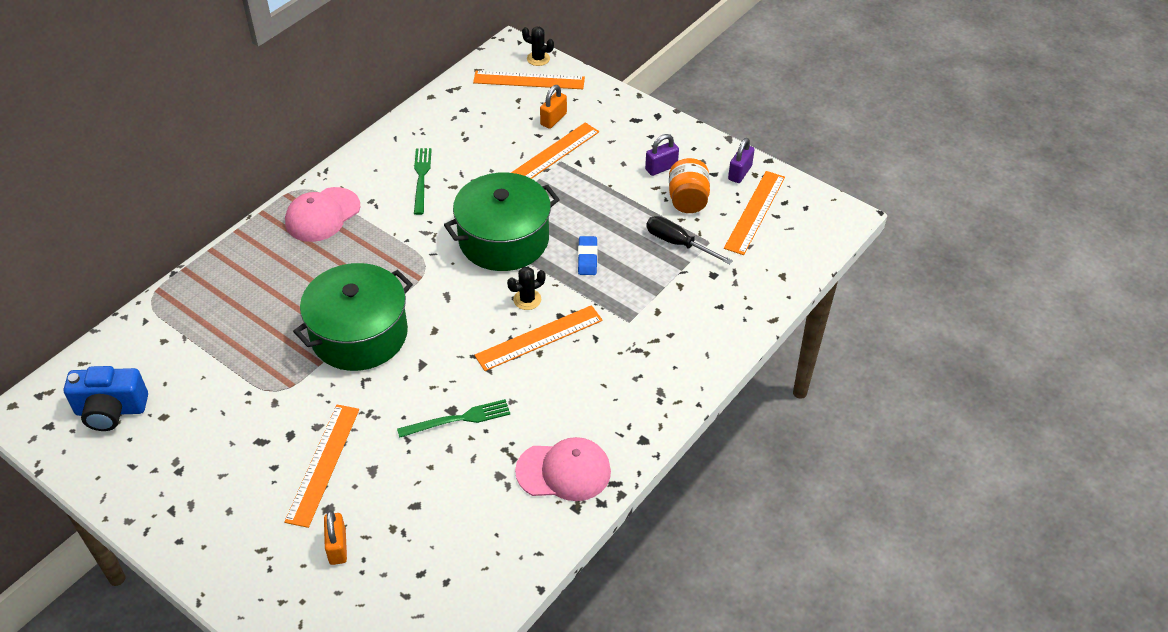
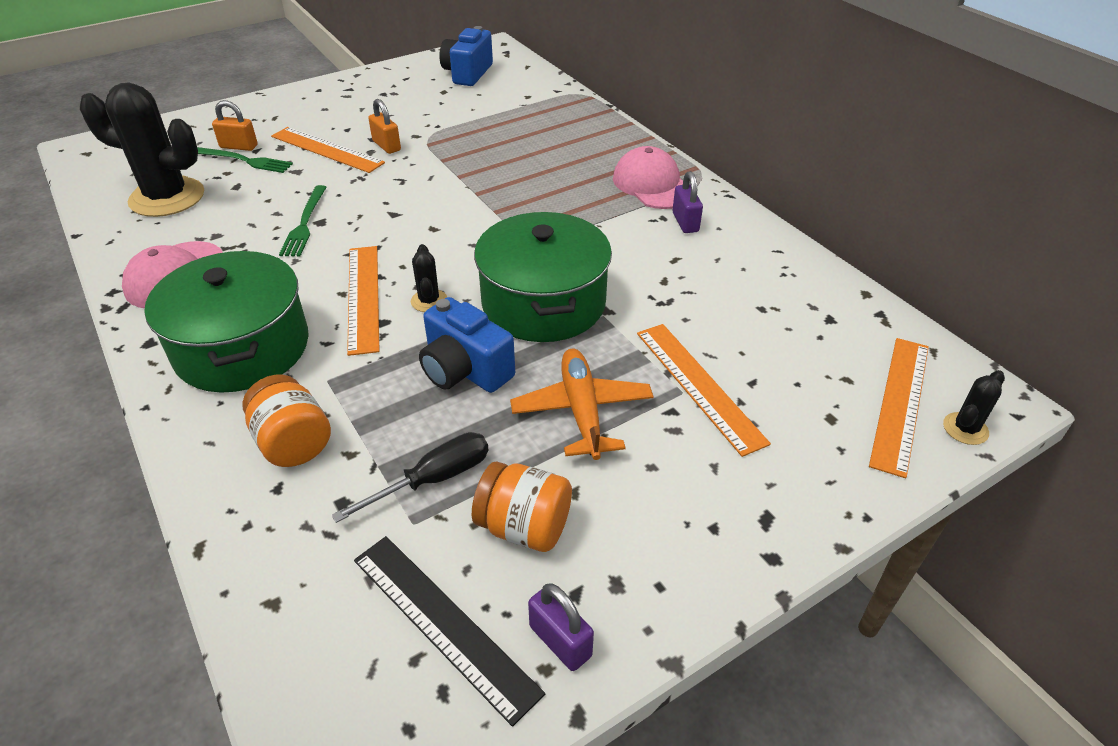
camera: 110 degrees right, 5 degrees down
green pot [293,263,413,371] -> green pot moved to [144,251,309,393]
green fork [414,148,432,215] -> green fork moved to [197,147,293,173]
orange padlock [540,85,567,129] -> orange padlock moved to [368,99,401,154]
blue eraser [578,236,598,275] -> blue camera [419,297,515,393]
purple padlock [645,134,679,176] -> purple padlock moved to [673,171,703,233]
orange ruler [724,171,785,255] -> black ruler [354,536,545,727]
none -> black cactus [80,82,204,217]
none -> orange jar [242,375,331,467]
none -> orange plane [510,349,654,460]

